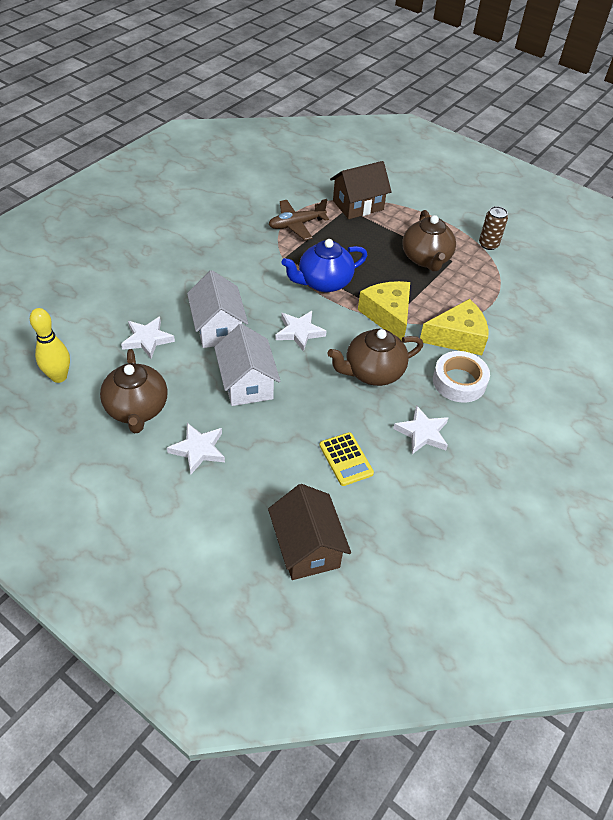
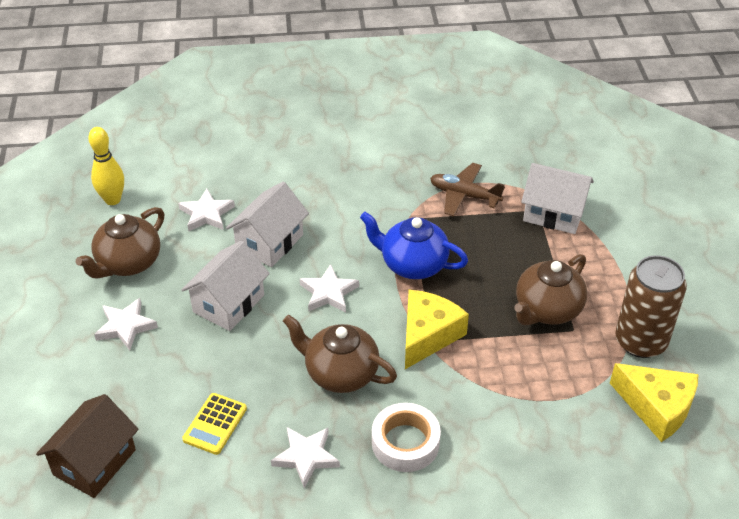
camera: 50 degrees right, 5 degrees down
brown house [330,161,392,219] -> white house [521,163,594,234]
yellow cheese [420,299,488,355] -> yellow cheese moved to [610,363,699,442]
brown can [479,206,508,250] -> brown can [615,255,687,358], size x1.83

